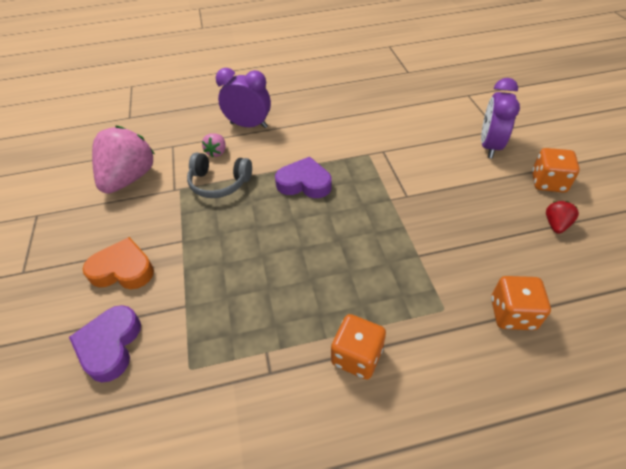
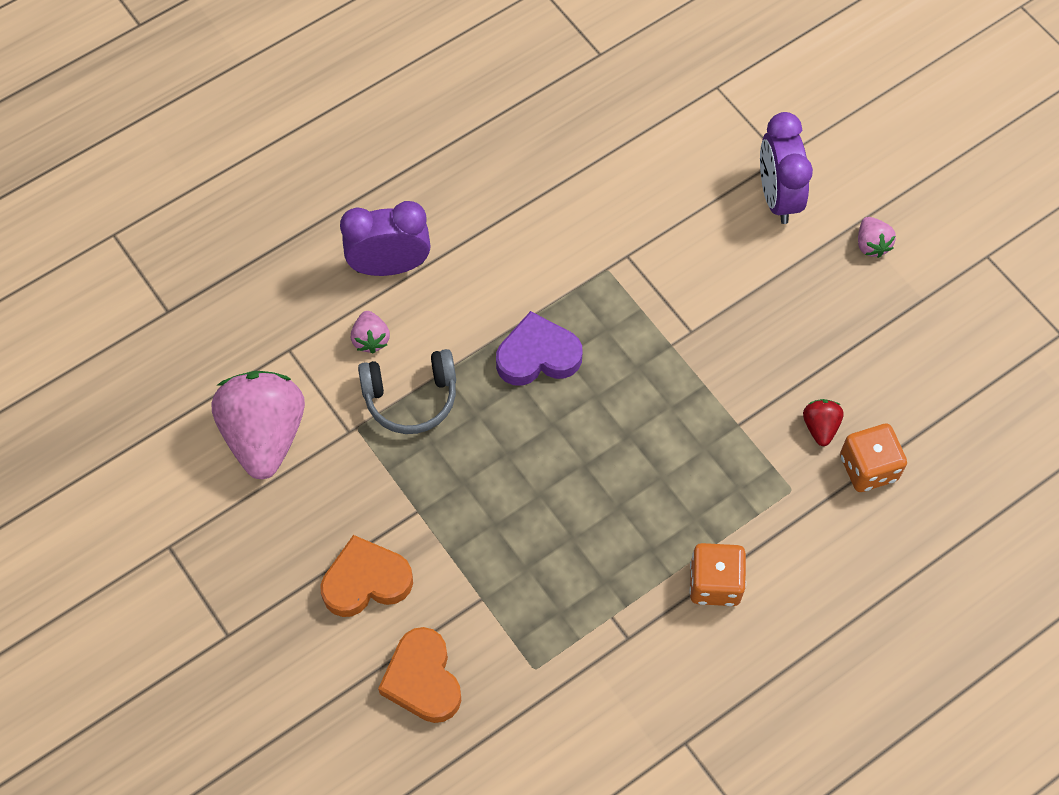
camera: 25 degrees left, 15 degrees up
purple heart [69,305,141,382] -> orange heart [378,627,461,723]
orange dice [532,148,580,193] -> pink strawberry [858,217,896,258]
red strawberry [546,201,579,234] -> red strawberry moved to [803,399,843,446]

